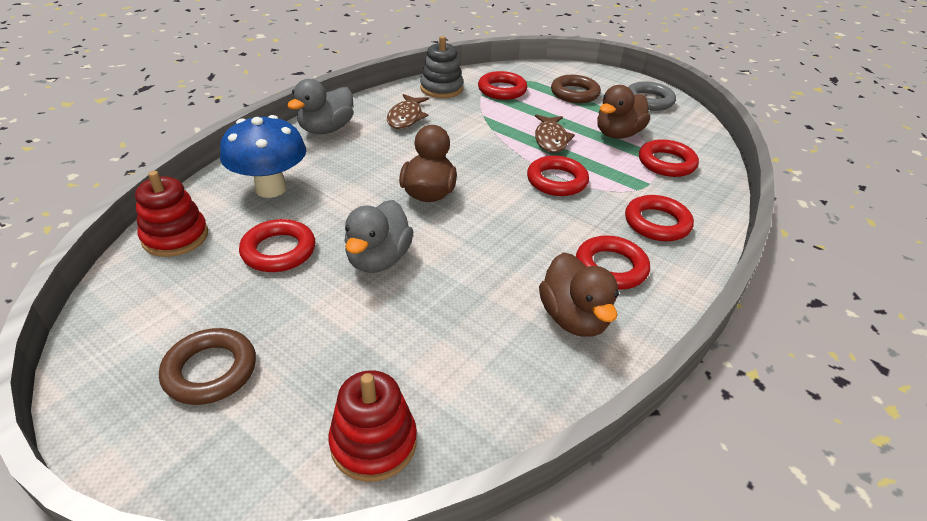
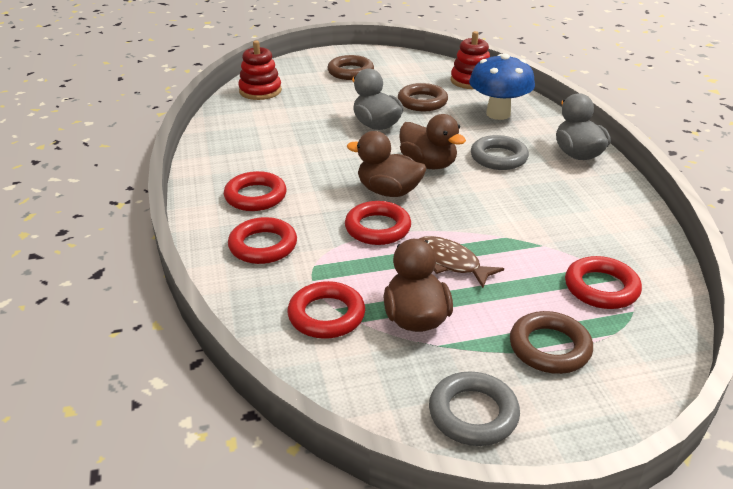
camera: 130 degrees right, 5 degrees down
red ring [239,219,315,272] -> brown ring [398,83,448,111]
brown fish [387,94,429,129] -> none
grey stacking toy [420,36,463,98] -> none
brown duck [539,252,619,337] -> brown duck moved to [347,131,426,197]
none -> grey ring [471,135,529,170]

